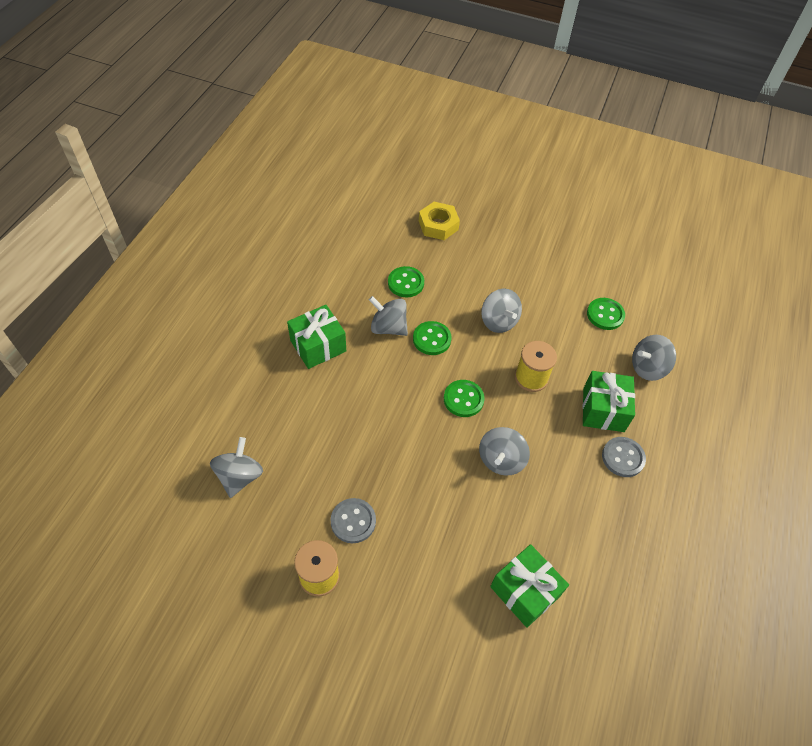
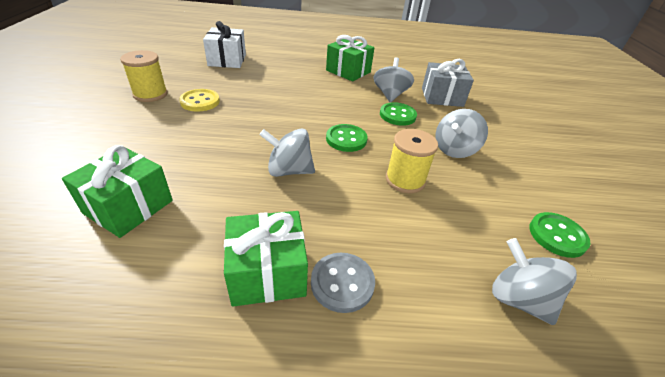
camera: 70 degrees right, 15 degrees down
grey spinning top [210,437,263,498] -> white gift [203,21,246,68]
grey button [331,498,376,543] -> yellow button [179,89,220,112]
green button [388,266,424,297] -> grey gift [422,59,474,107]
yellow nut [419,202,460,240] -> none
green gift [583,371,635,432] -> green gift moved to [224,211,308,307]

